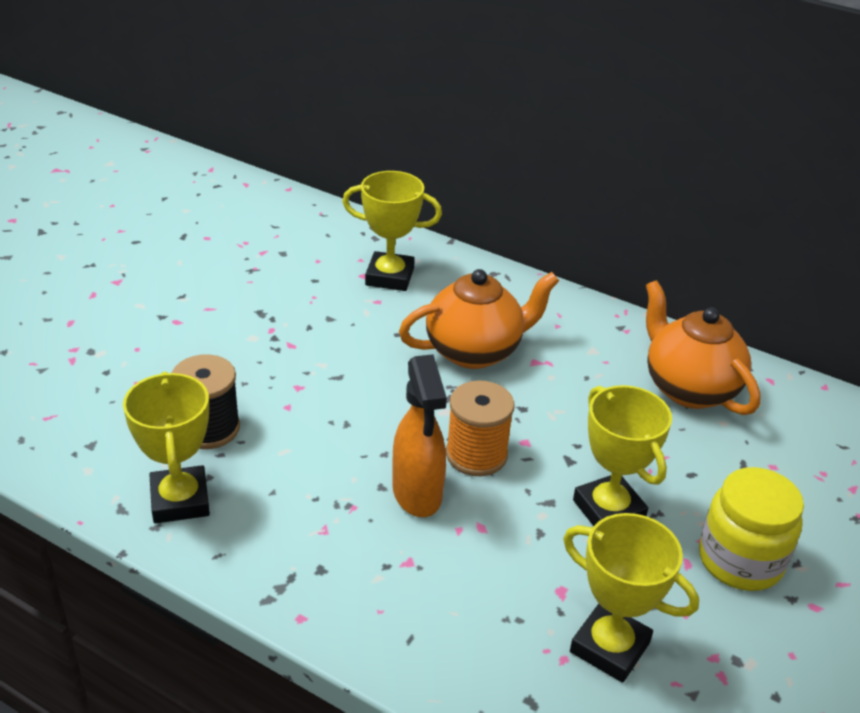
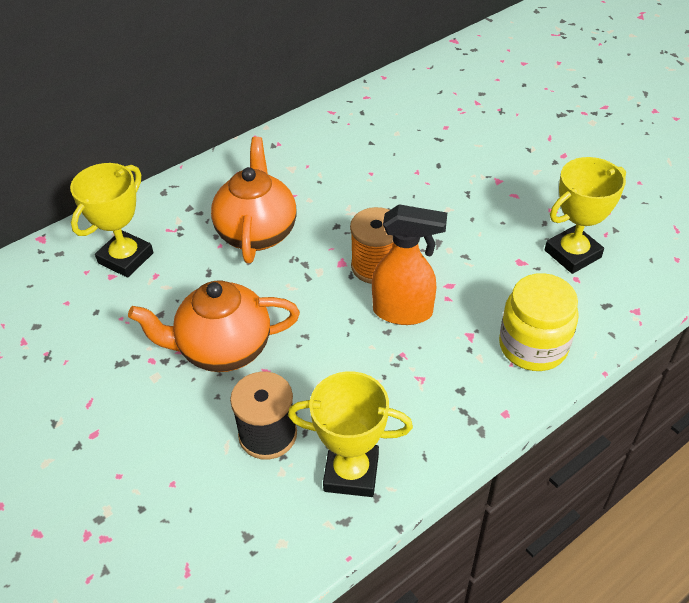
camera: 65 degrees left, 10 degrees up
yellow trophy [573,385,672,526] -> none
orange teapot [646,280,761,415] -> orange teapot moved to [128,281,300,372]
yellow jar [699,467,804,591] -> yellow jar moved to [499,273,579,371]

